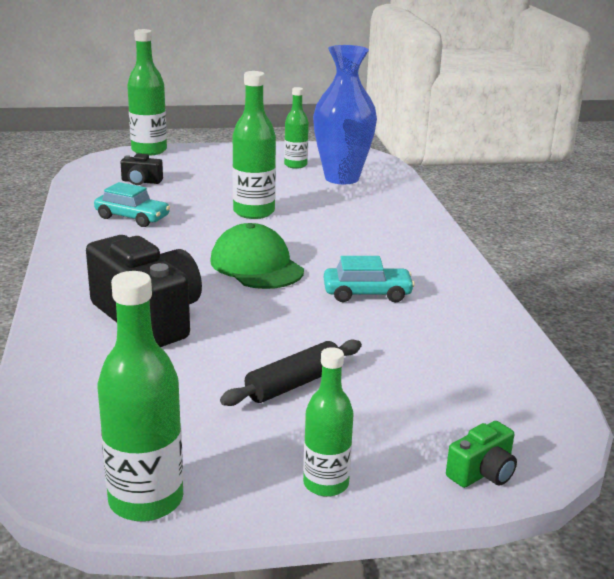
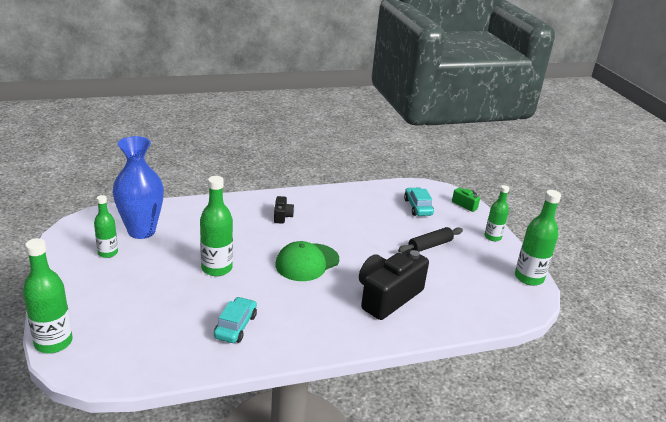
camera: 100 degrees left, 5 degrees up
black camera [120,154,163,185] -> black camera moved to [274,196,294,224]
black rolling pin [220,340,362,406] -> black rolling pin turned 75 degrees counterclockwise [398,227,463,253]
turquoise car [324,256,415,302] -> turquoise car moved to [404,188,434,216]

